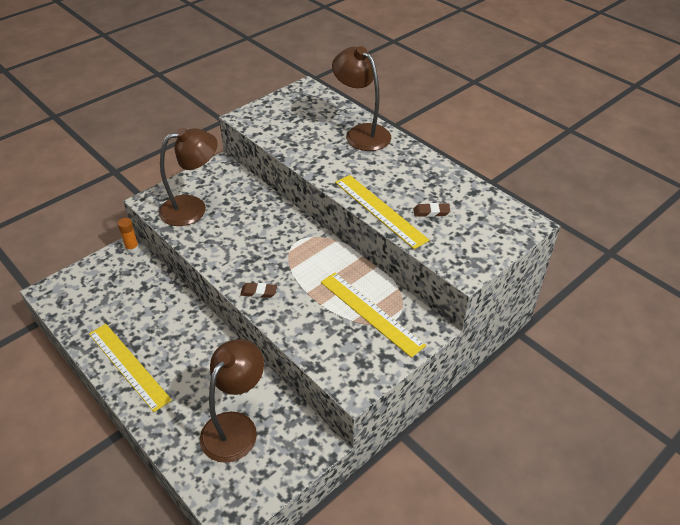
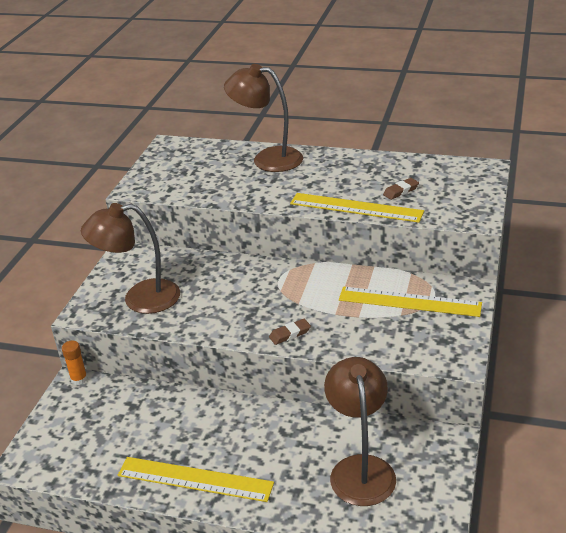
camera: 30 degrees left, 10 degrees down
brown lamp [159,128,218,226] -> brown lamp turned 135 degrees counterclockwise [81,203,180,314]

